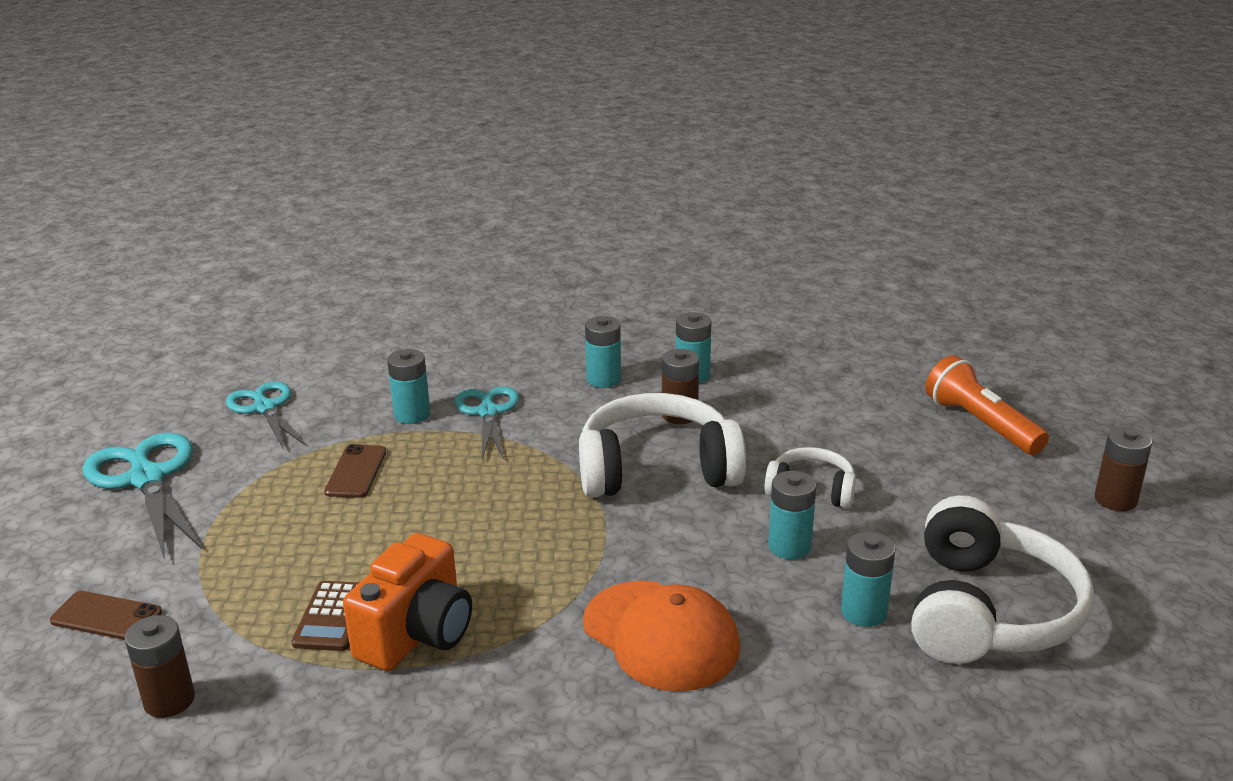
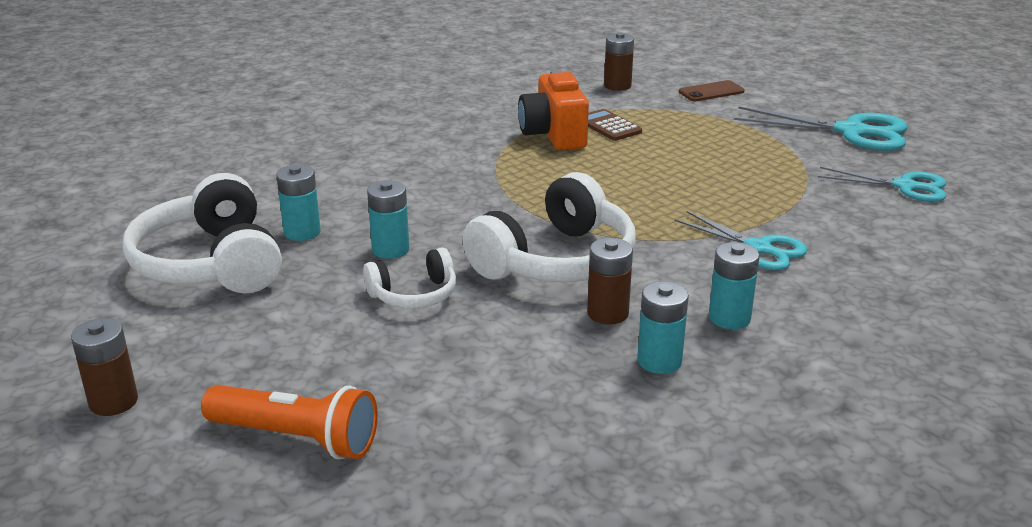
camera: 140 degrees right, 0 degrees up
brown phone [324,444,386,498] -> none
turquoise battery [387,349,430,424] -> none
orange cap [583,581,740,692] -> none

